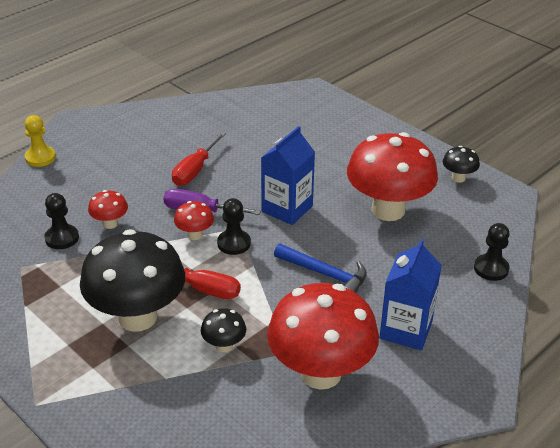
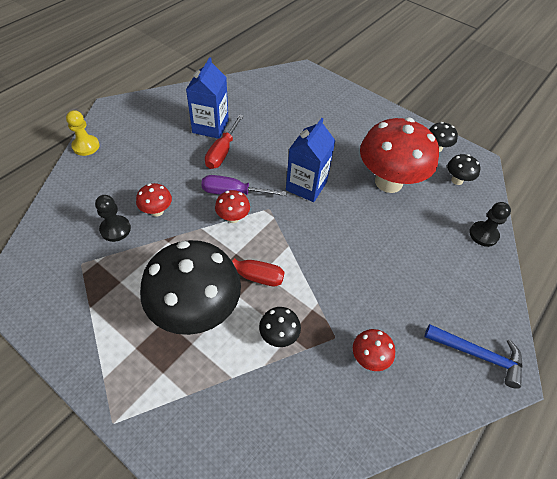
camera: 10 degrees left, 15 degrees up
black pawn [217,198,251,255] -> none
red mushroom [267,283,379,390] -> red mushroom [353,329,395,371], size x0.43
blue hammer [274,244,367,293] -> blue hammer moved to [425,324,523,389]
blue carton [380,238,442,350] -> blue carton moved to [186,57,229,139]
none -> black mushroom [447,154,480,185]

